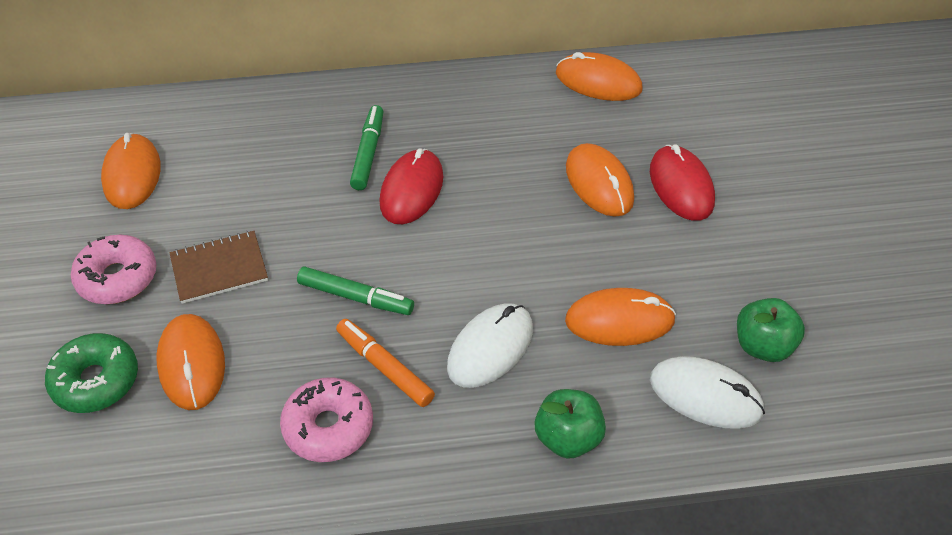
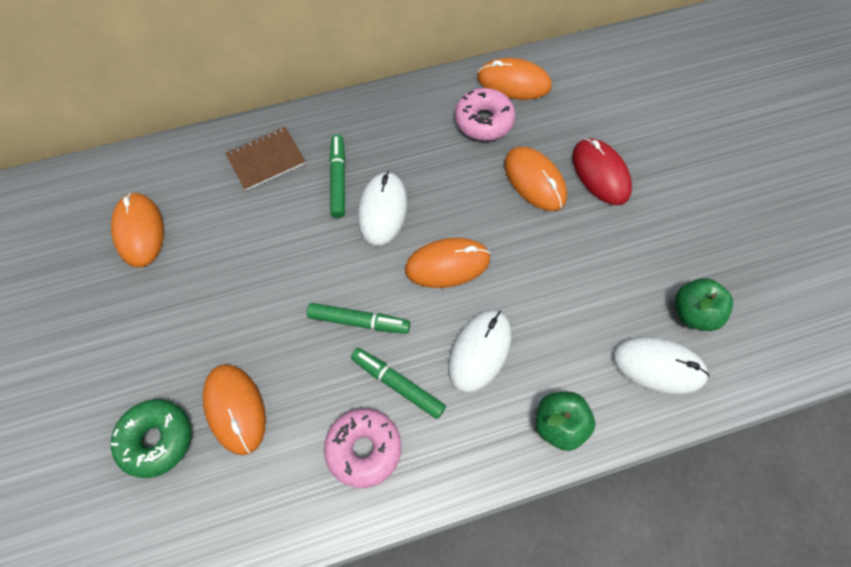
camera: 10 degrees left, 15 degrees up
pink donut [71,235,156,304] -> pink donut moved to [455,88,515,141]
brown notebook [169,231,268,304] -> brown notebook moved to [225,127,306,191]
orange marker [336,319,435,407] -> green marker [351,348,446,419]
red mouse [379,148,443,224] -> white mouse [358,171,408,246]
orange mouse [565,288,676,346] -> orange mouse moved to [405,238,491,288]

